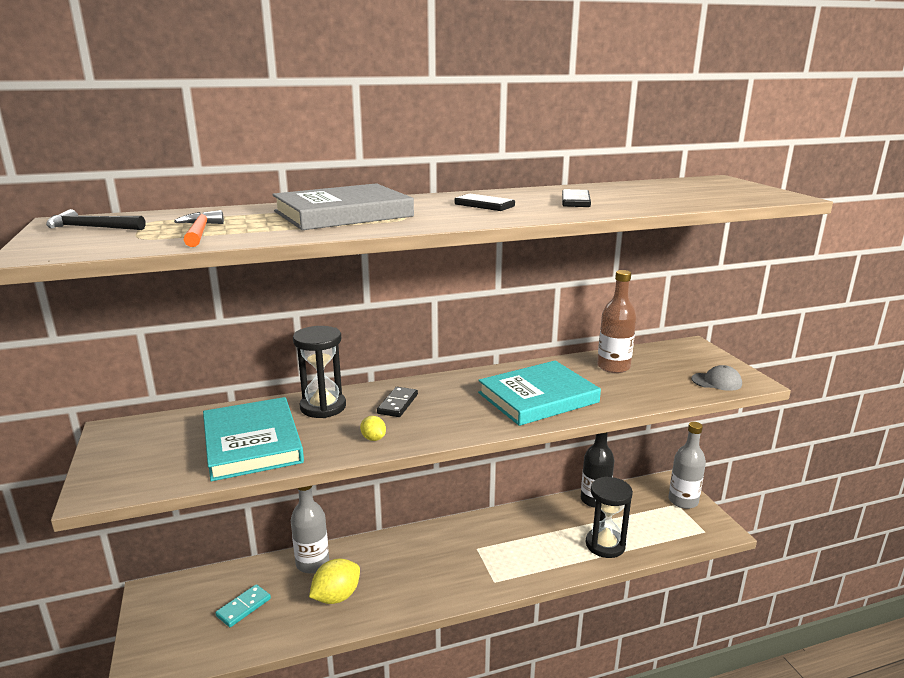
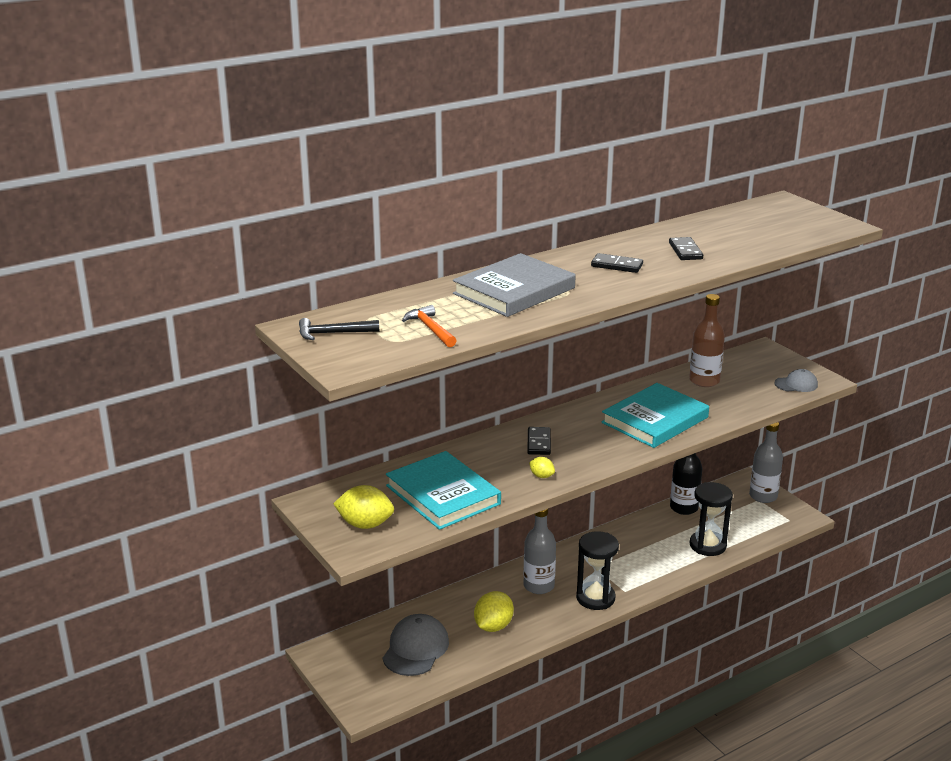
camera: 15 degrees left, 5 degrees up
turquoise domino [215,584,271,627] -> grey cap [383,614,449,676]
grey bottle [291,486,329,573] -> grey bottle moved to [523,509,556,594]
black hourglass [293,326,346,418] -> black hourglass moved to [576,531,619,610]
none -> yellow lemon [333,485,394,529]

